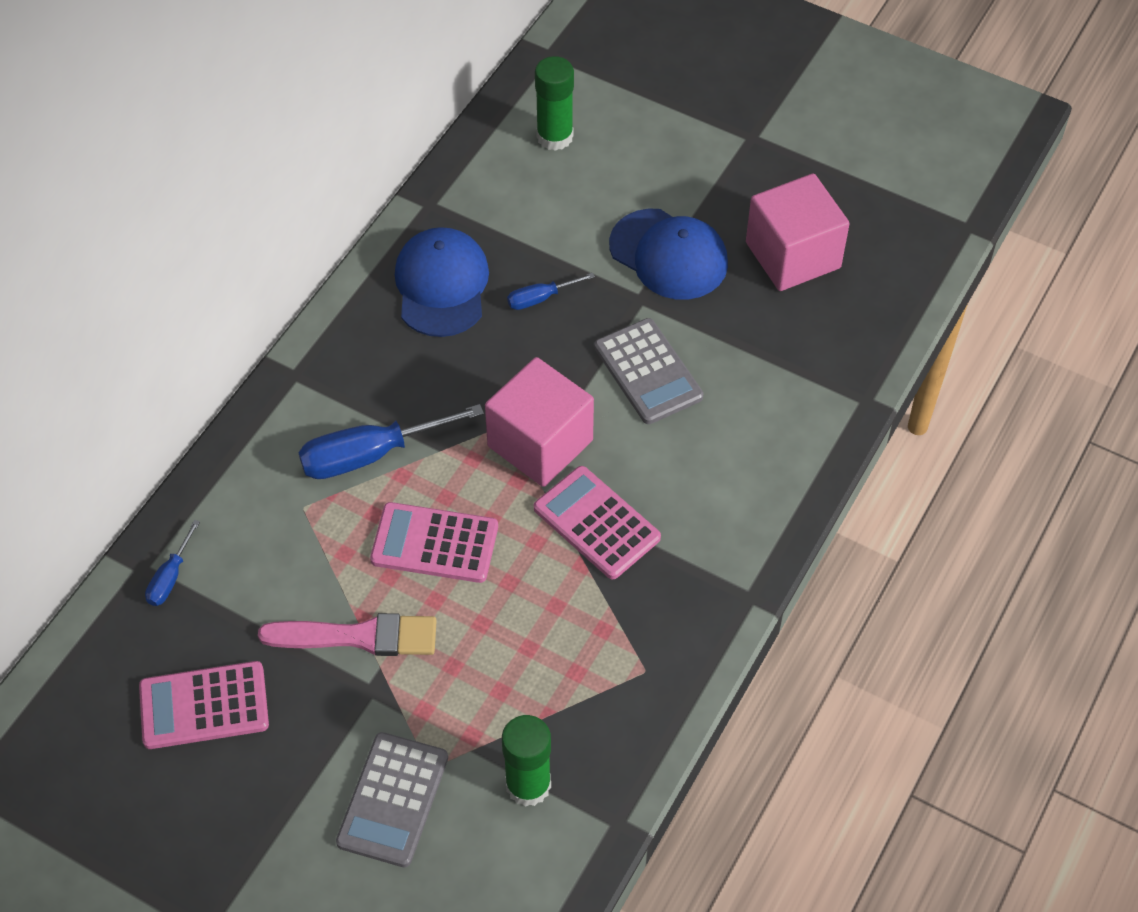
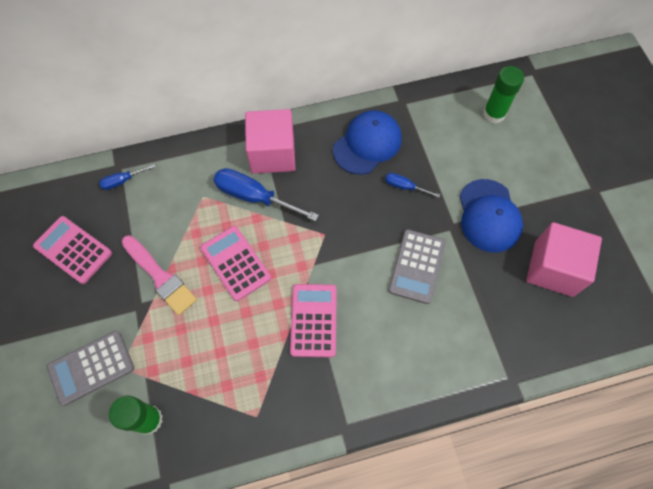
camera: 45 degrees right, 10 degrees up
pink cube [485,357,594,487] -> pink cube moved to [245,109,296,174]

